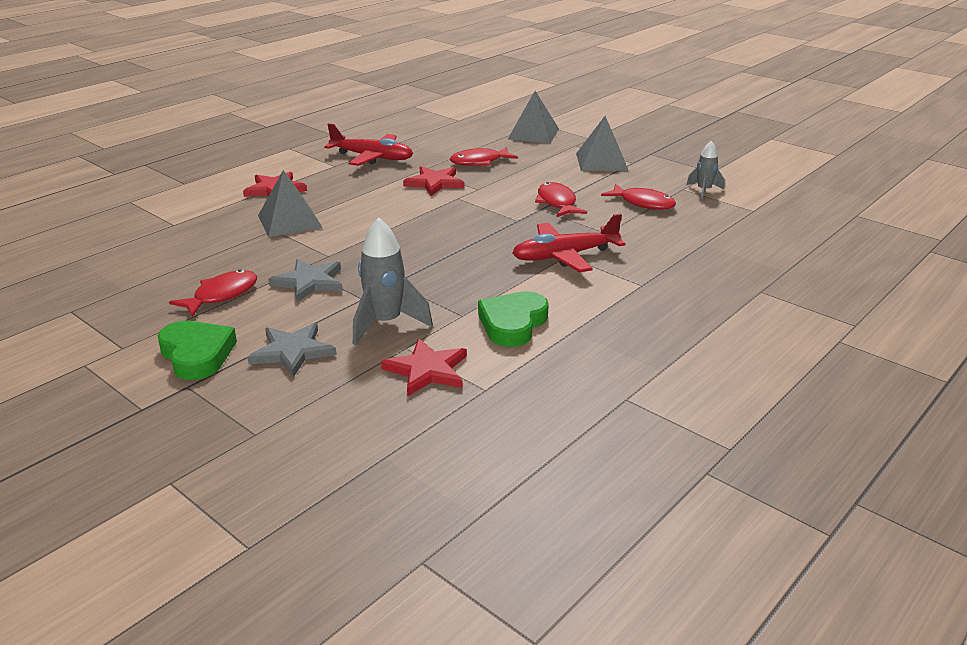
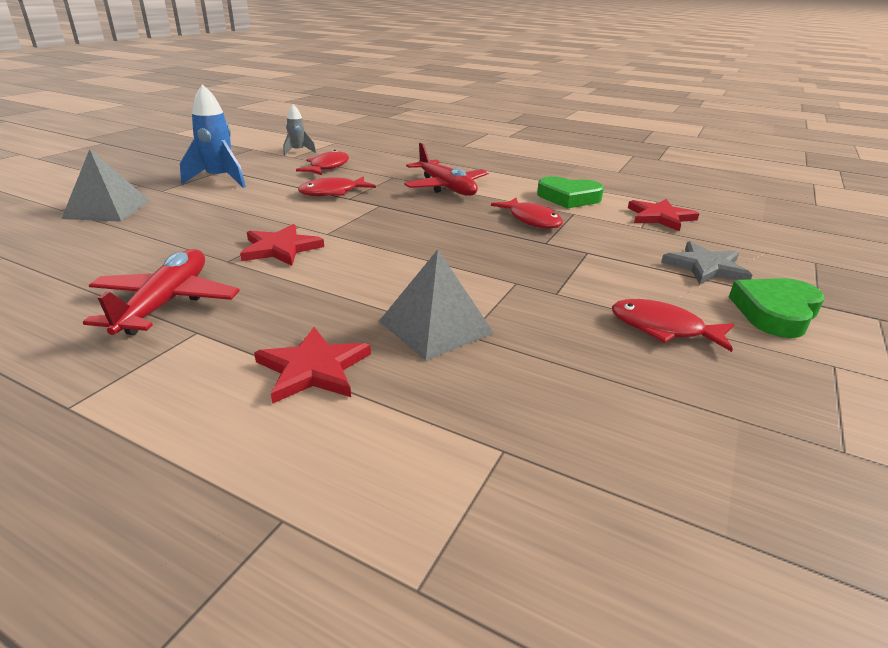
camera: 105 degrees left, 0 degrees up
grey star [268,259,343,302] -> none
grey rocket [353,218,433,345] -> none
red fish [450,147,518,166] -> red fish moved to [491,198,563,229]
grey pyramid [576,116,628,171] -> blue rocket [180,84,246,188]

